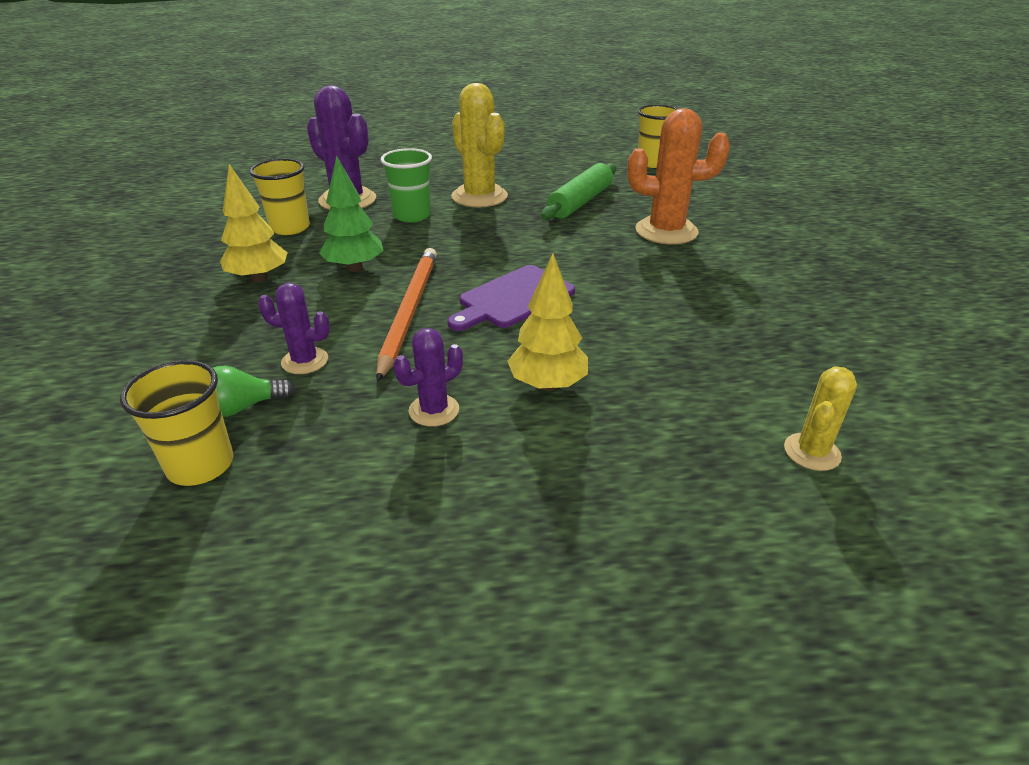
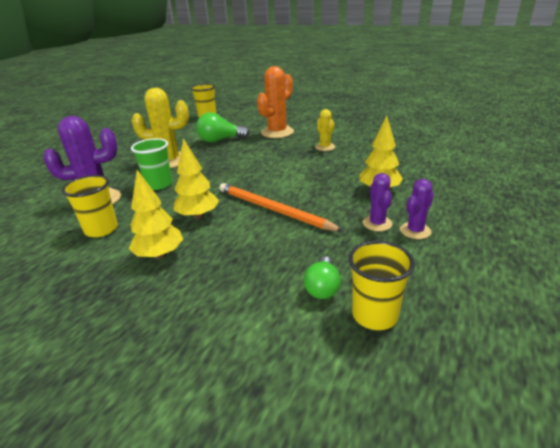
camera: 55 degrees left, 5 degrees down
purple cactus [258,283,330,374] -> purple cactus moved to [400,179,434,239]
green tree [319,155,384,272] -> yellow tree [173,138,219,219]
purple cutting board [447,265,575,331] -> none
green rolling pin [541,163,616,220] -> green light bulb [196,112,250,143]
yellow cactus [784,366,857,471] -> yellow cactus moved to [315,109,335,151]

